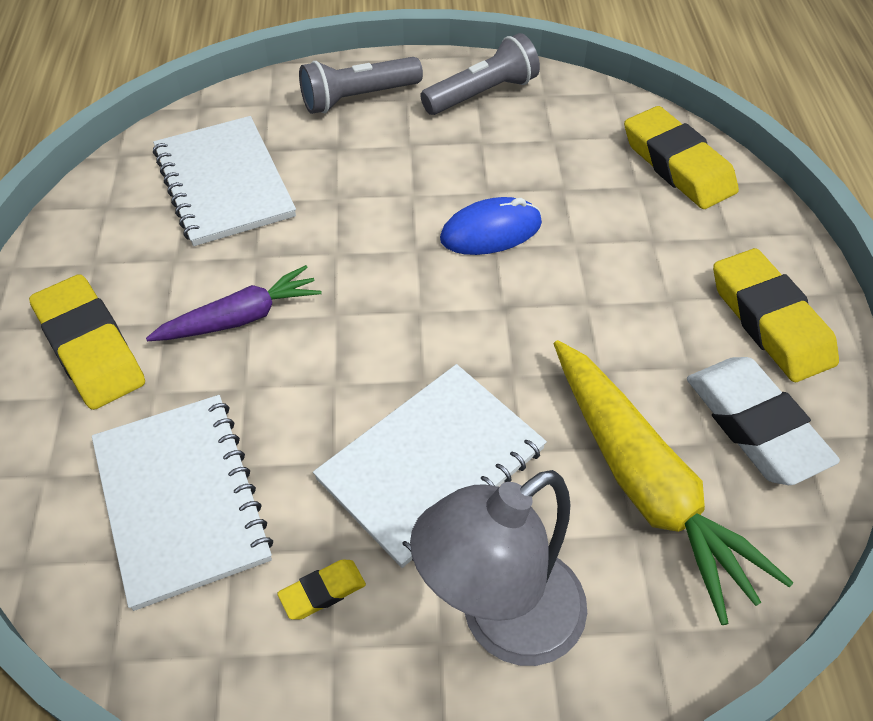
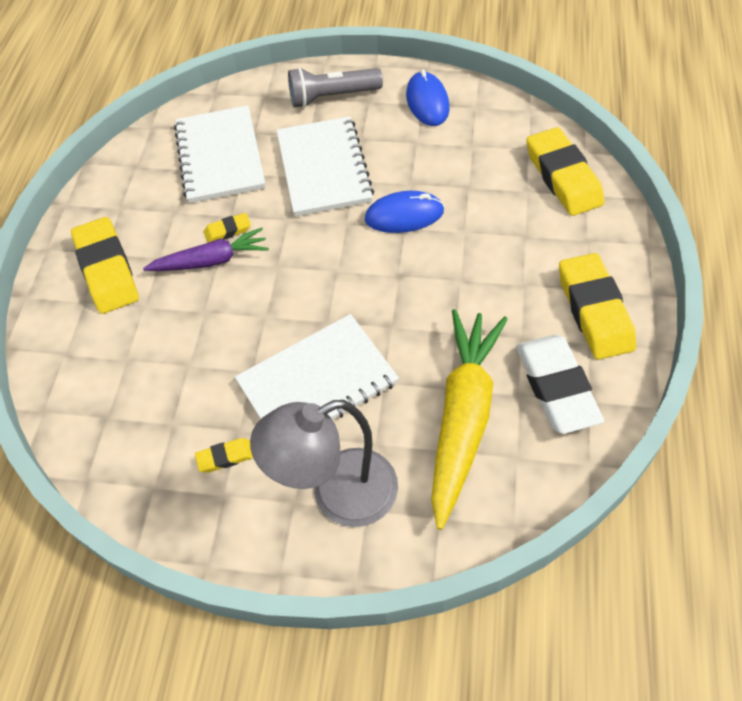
camera: 15 degrees right, 5 degrees up
white notebook [92,395,273,611] -> white notebook moved to [276,116,374,216]
grey flashlight [420,33,540,115] -> blue mouse [406,69,450,126]
yellow carrot [554,340,794,625] -> yellow carrot turned 150 degrees counterclockwise [431,309,508,530]
none -> yellow eraser [204,213,251,243]

